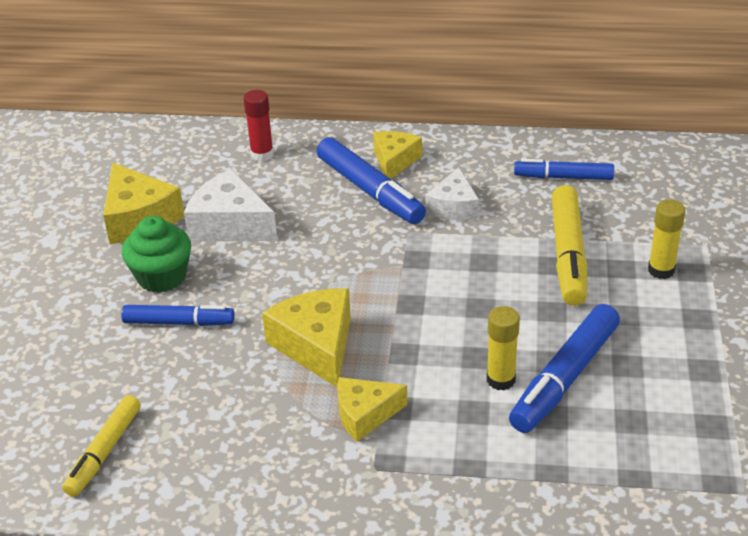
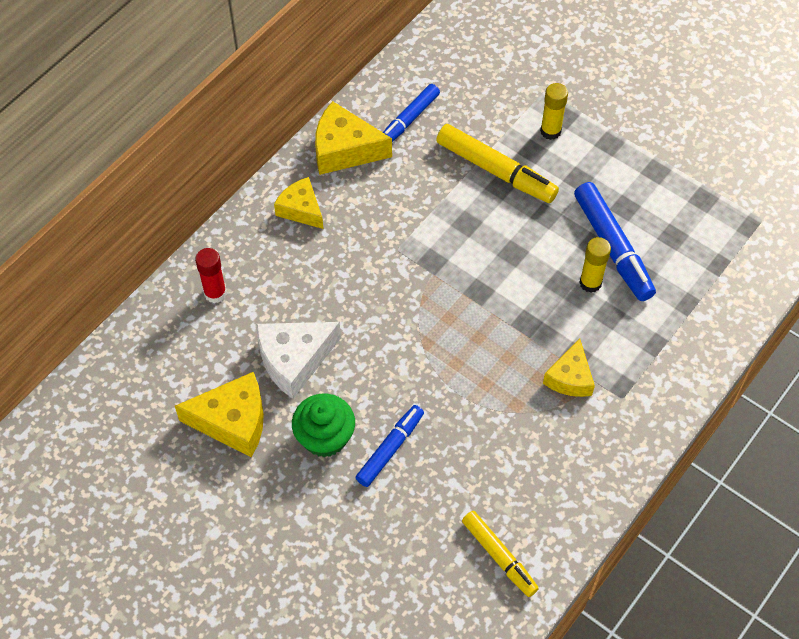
camera: 60 degrees left, 20 degrees up
yellow cheese [262,288,351,387] -> yellow cheese moved to [315,101,392,175]
blue marker [316,137,426,224] -> none
white cheese [425,167,479,220] -> none

